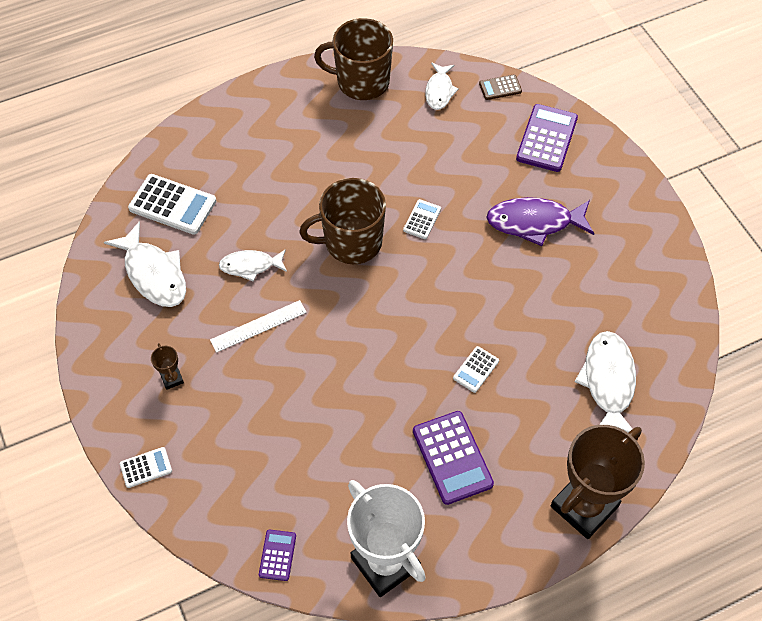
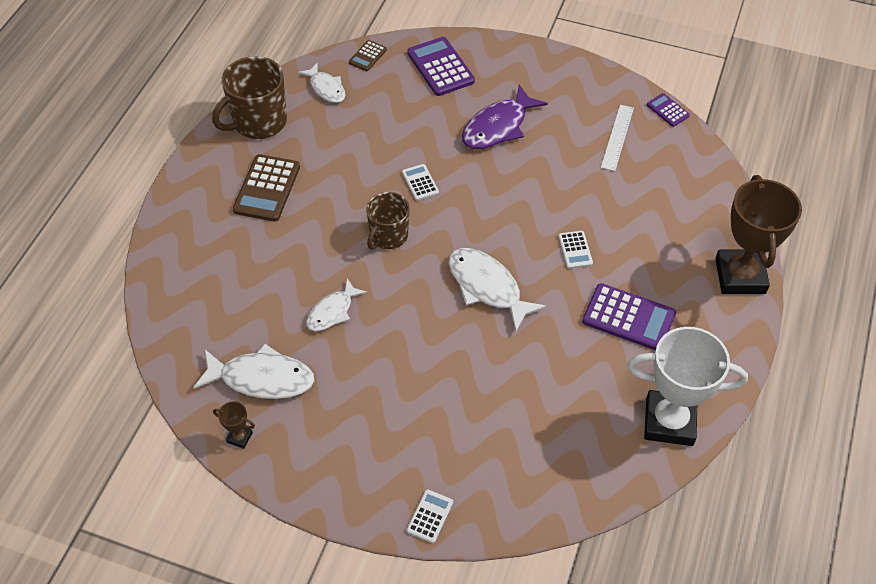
camera: 45 degrees left, 5 degrees down
white calculator [128,174,216,235] -> none
brown trophy [151,343,184,390] -> brown trophy moved to [213,401,255,449]
white ruler [210,300,307,353] -> white ruler moved to [601,105,634,171]
purple calculator [259,529,296,581] -> purple calculator moved to [647,93,690,127]
brown mug [299,178,386,264] -> brown mug [366,192,410,250], size x0.66
white fish [574,331,636,433] -> white fish moved to [449,248,547,332]
none -> brown calculator [233,154,300,222]

